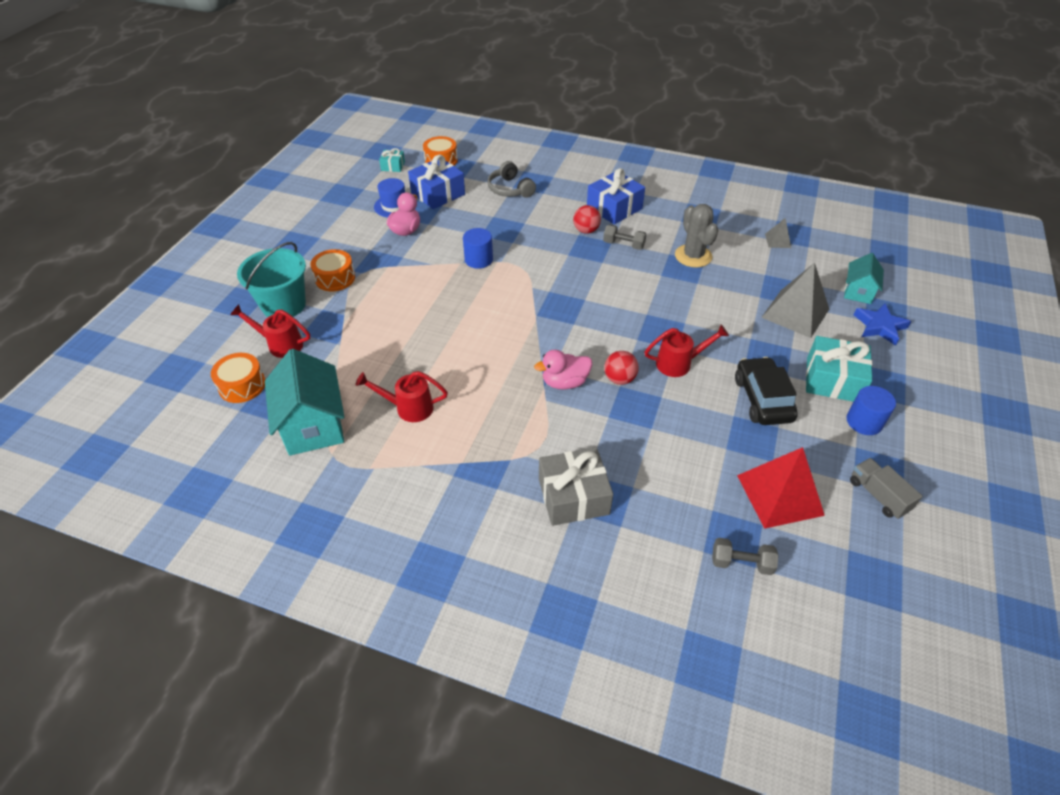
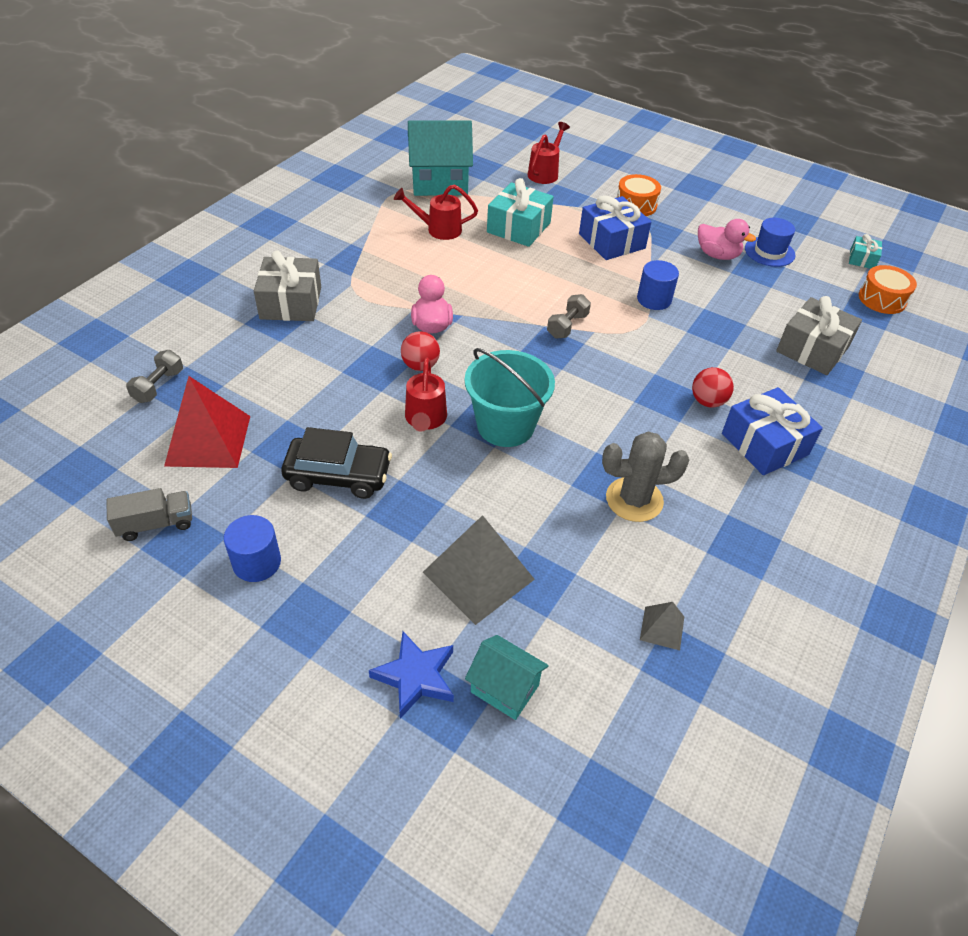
camera: 100 degrees right, 0 degrees up
orange drum [211,353,266,403] -> none
turquoise bucket [237,242,306,317] -> turquoise bucket moved to [464,348,555,447]
red watering can [356,371,448,422] -> red watering can turned 105 degrees counterclockwise [394,184,478,240]
blue gift [408,155,465,209] -> blue gift moved to [579,195,652,260]
grey headphones [487,161,536,198] -> grey gift [776,296,862,375]
grey dumbbell [603,225,646,250] -> grey dumbbell moved to [547,294,591,338]
turquoise gift [806,336,872,402] -> turquoise gift moved to [487,178,554,247]

